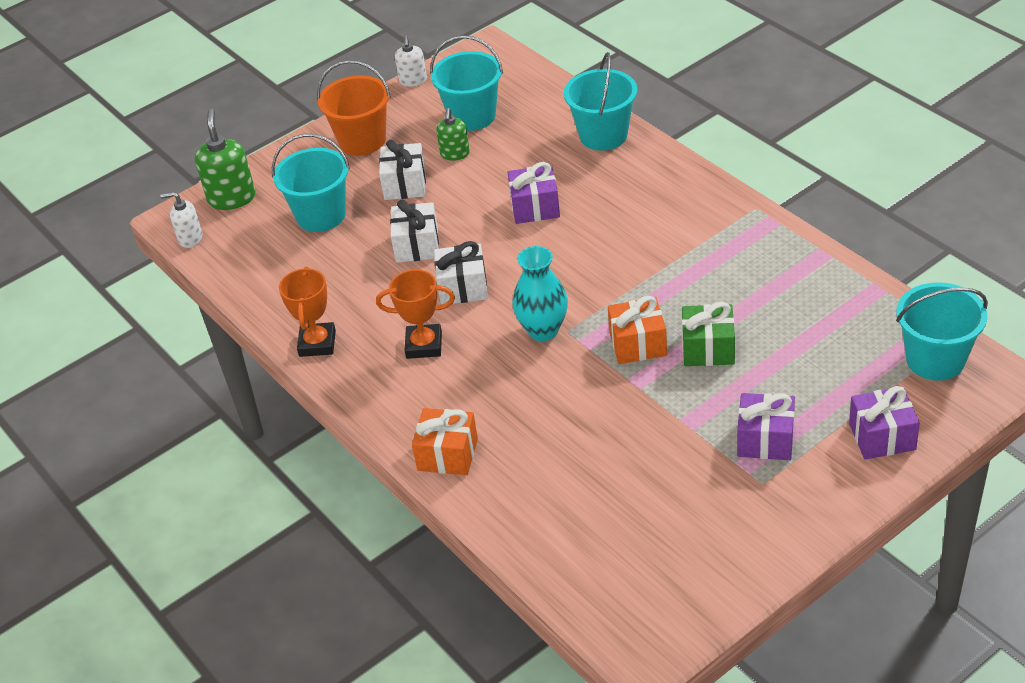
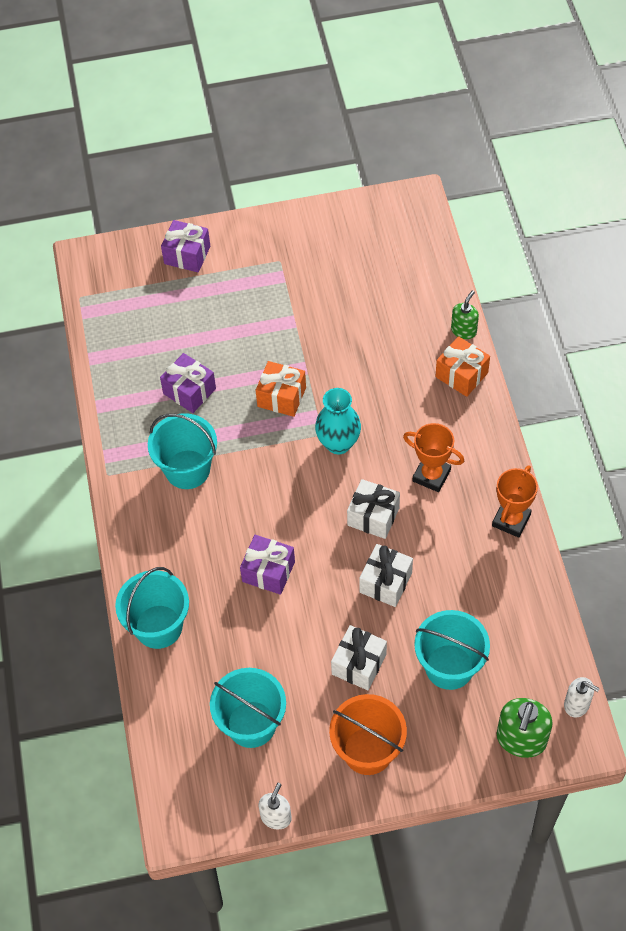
camera: 155 degrees left, 15 degrees up
green soap dispenser [436,108,470,161] -> green soap dispenser moved to [451,290,479,339]
green gift [682,302,735,366] -> none
purple gift [737,393,795,460] -> purple gift moved to [160,353,216,413]
turquoise bucket [896,282,988,381] -> turquoise bucket moved to [148,413,217,489]

